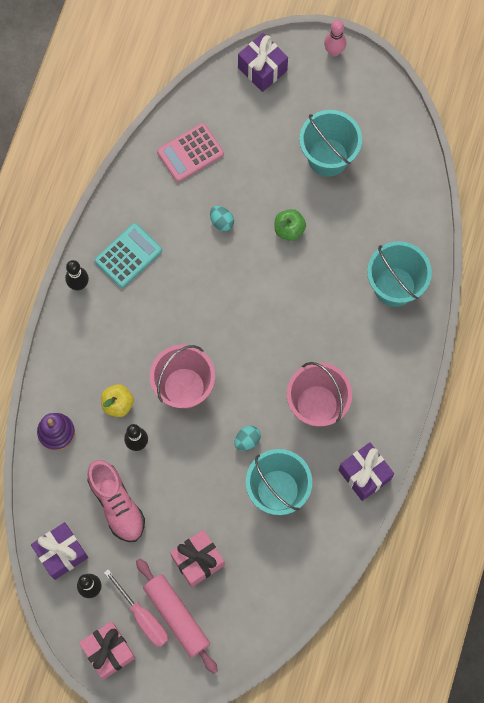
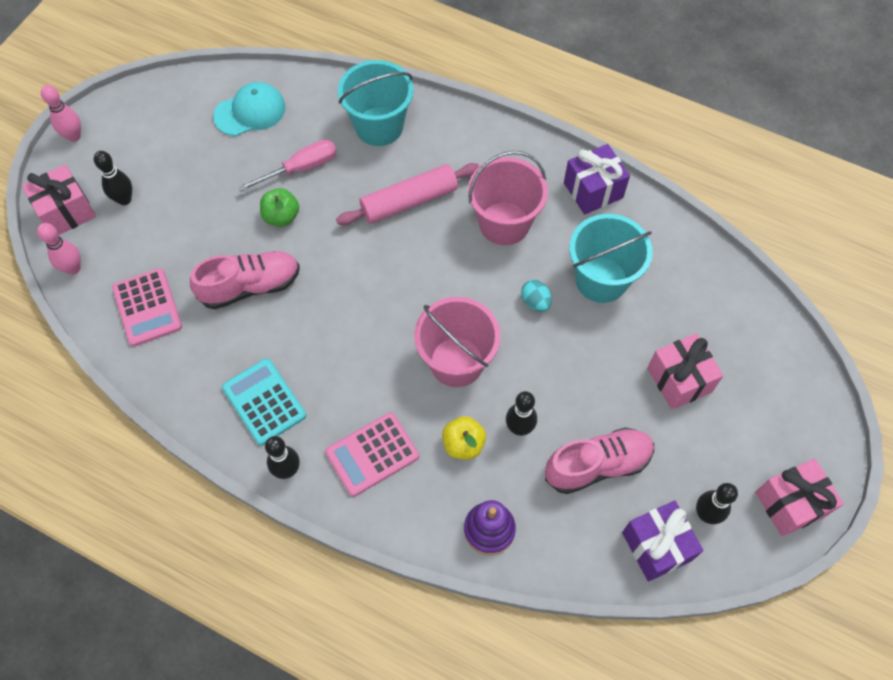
camera: 80 degrees left, 10 degrees down
pink screwdriver [104,569,168,647] -> pink screwdriver moved to [238,140,337,192]
pink rolling pin [136,559,218,674] -> pink rolling pin moved to [336,163,479,225]
turquoise egg [210,206,234,231] -> pink shoe [190,251,300,309]
purple gift [238,33,288,92] -> pink gift [22,165,96,235]
turquoise bucket [299,110,362,177] -> none
none -> pink bowling pin [37,223,81,275]
none -> black bowling pin [94,151,132,205]
none -> turquoise cap [213,82,285,136]
none -> pink calculator [325,412,419,497]

